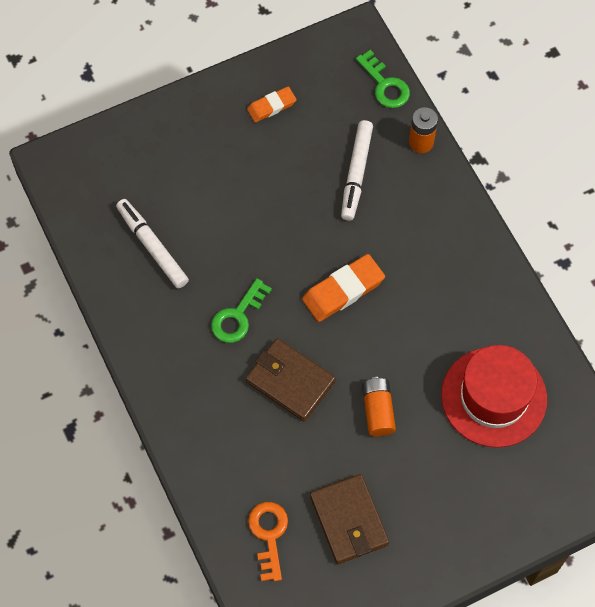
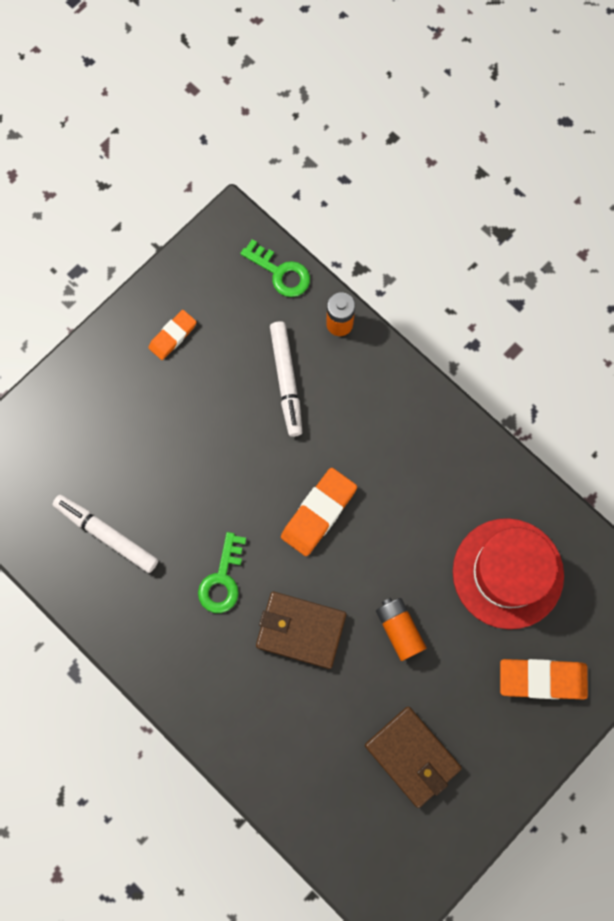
camera: 20 degrees left, 10 degrees up
orange key [248,502,288,581] -> none
none -> orange eraser [500,659,588,700]

